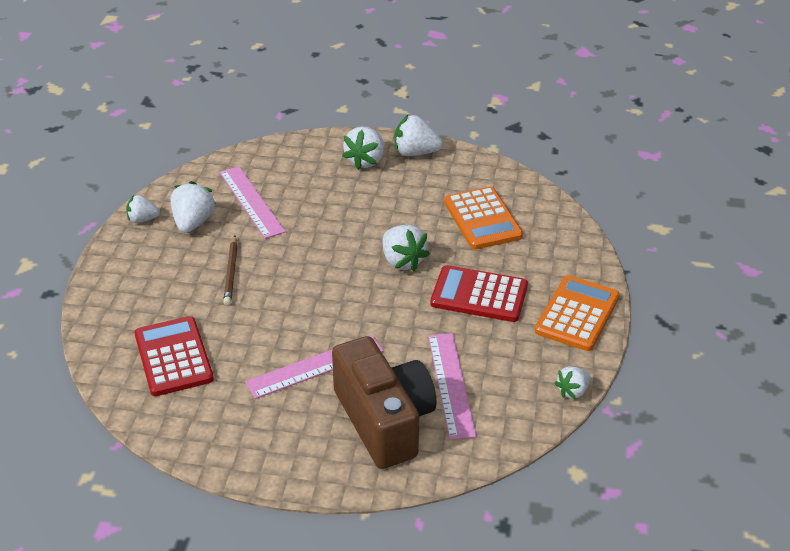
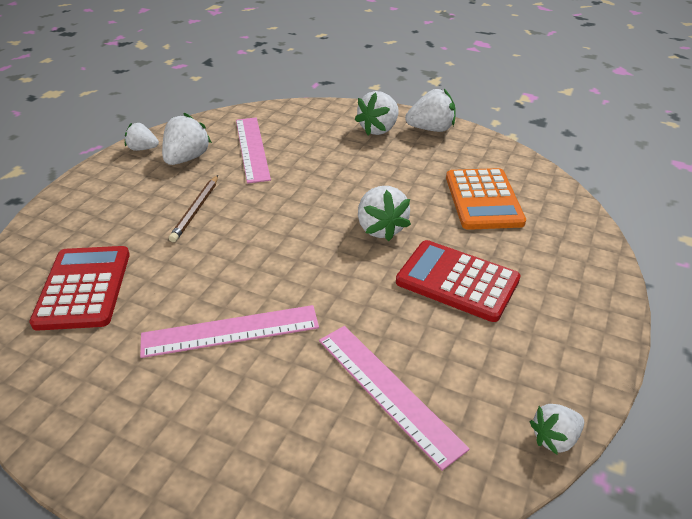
camera: 15 degrees right, 0 degrees up
brown camera [332,336,437,469] -> none
white strawberry [395,115,443,156] -> white strawberry turned 150 degrees clockwise [405,89,456,132]
pink ruler [428,333,477,440] -> pink ruler turned 45 degrees counterclockwise [319,326,470,471]
orange calculator [535,275,620,351] -> none

